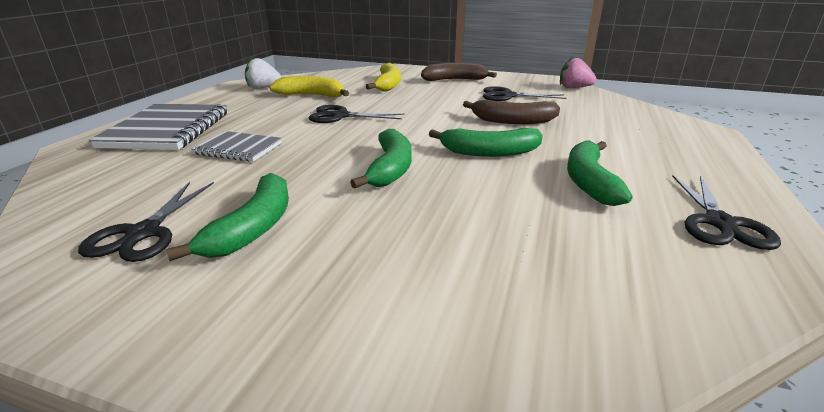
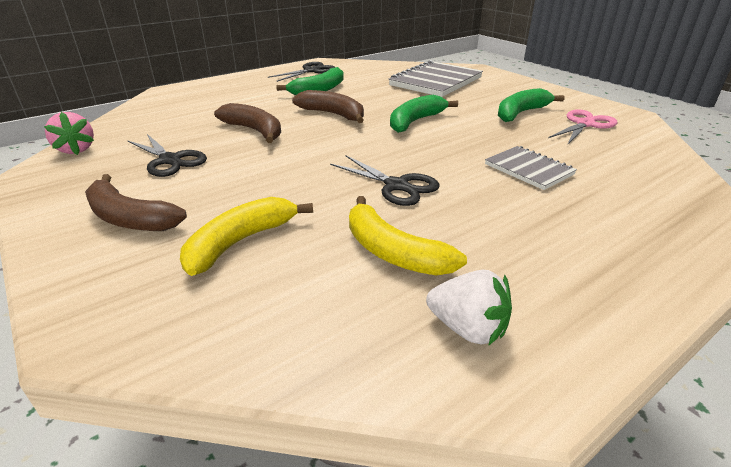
camera: 145 degrees left, 5 degrees up
black scissors [78,182,214,262] -> pink scissors [548,109,617,145]
grey notebook [89,104,227,150] -> grey notebook moved to [389,60,483,97]
green banana [429,128,543,157] -> brown banana [292,90,364,123]

